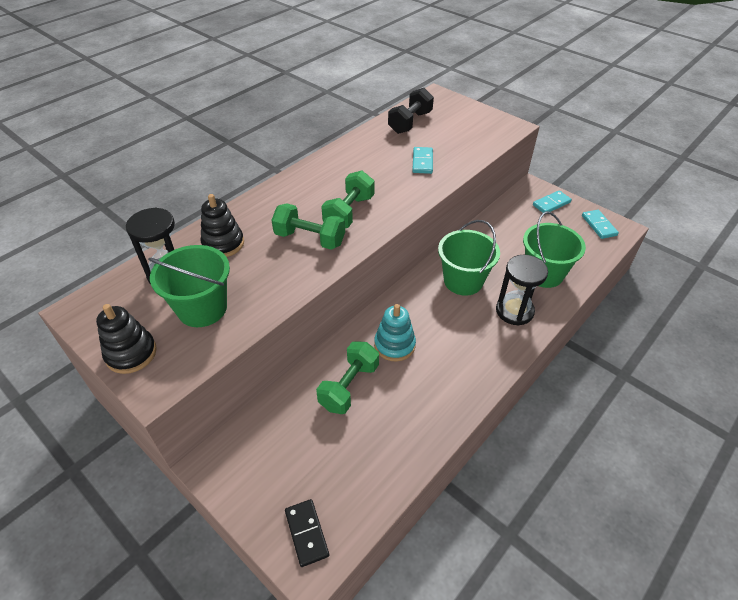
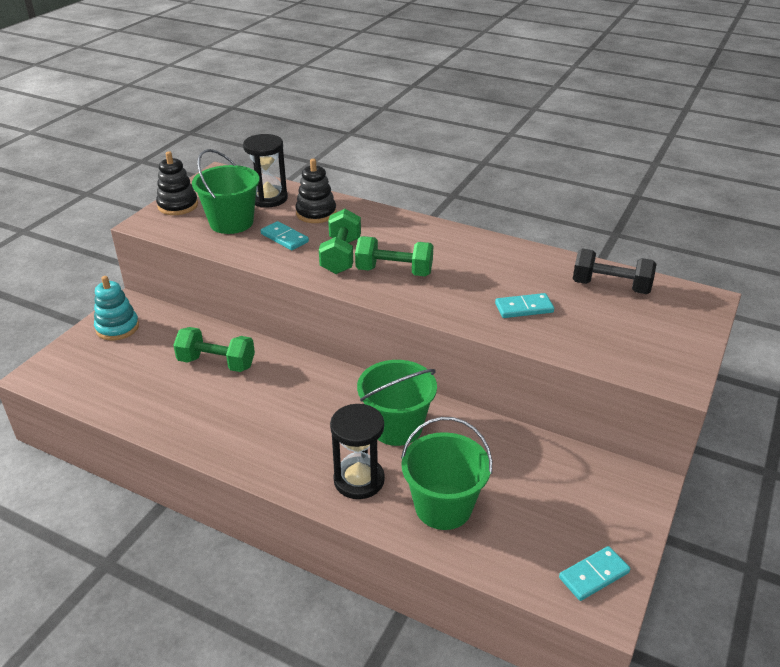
camera: 75 degrees right, 10 degrees down
black domino [285,499,329,567] -> none
turquoise stacking toy [374,304,416,362] -> turquoise stacking toy moved to [94,276,139,341]
turquoise domino [533,190,572,213] -> turquoise domino moved to [261,221,309,250]

